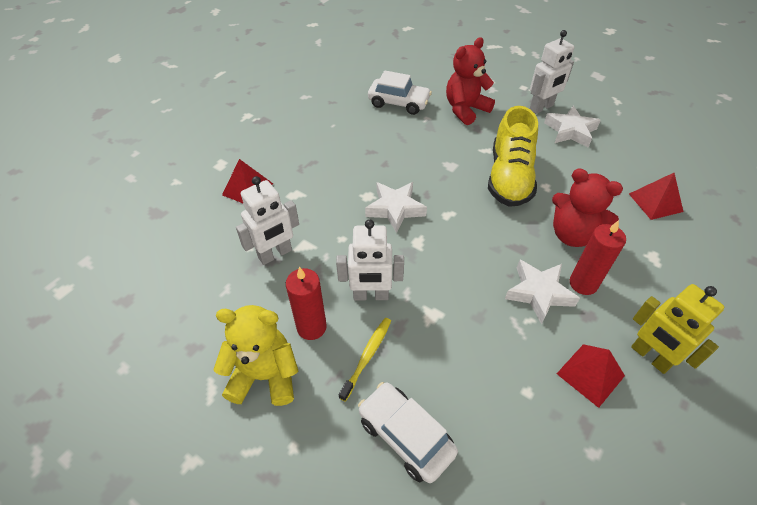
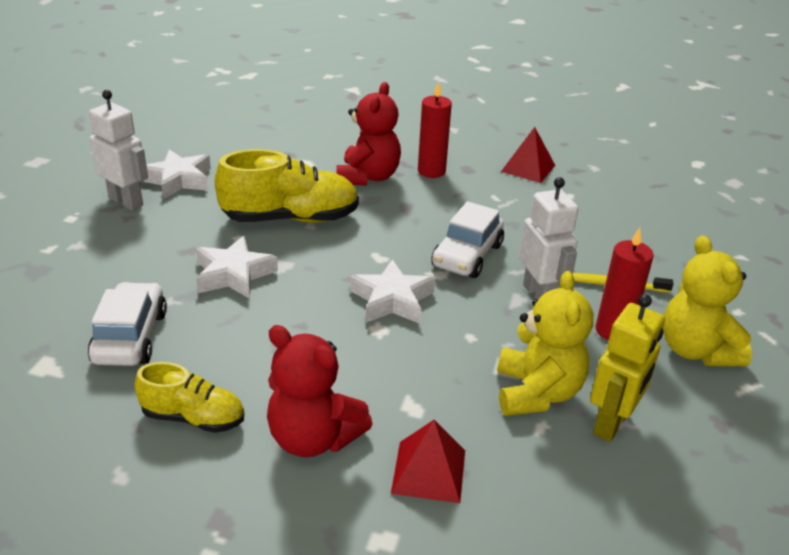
camera: 110 degrees left, 15 degrees down
white robot [236,176,299,265] -> yellow teddy bear [497,271,593,416]
white car [358,382,458,483] -> white car moved to [431,201,504,278]
red teddy bear [446,37,495,125] -> red teddy bear moved to [267,325,373,457]
white star [505,260,580,324] -> white star moved to [196,236,278,299]
red pyramid [629,173,683,220] -> none
yellow robot [631,284,725,374] -> yellow robot moved to [590,294,665,442]
none -> yellow shoe [135,362,244,433]

